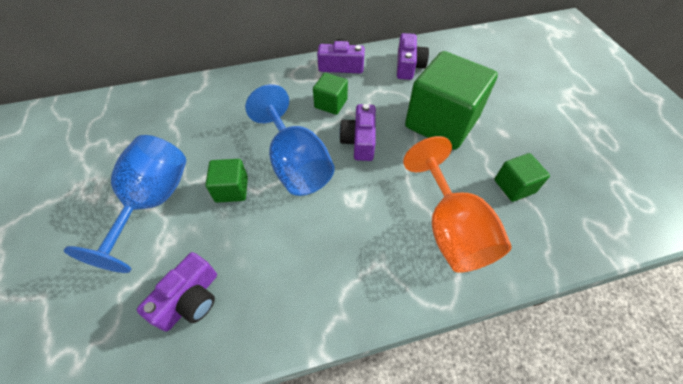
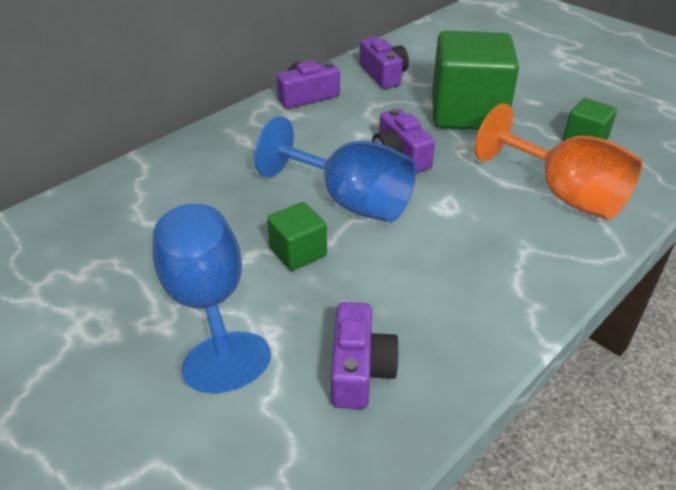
camera: 30 degrees left, 15 degrees down
green cube [313,73,348,115] -> none

